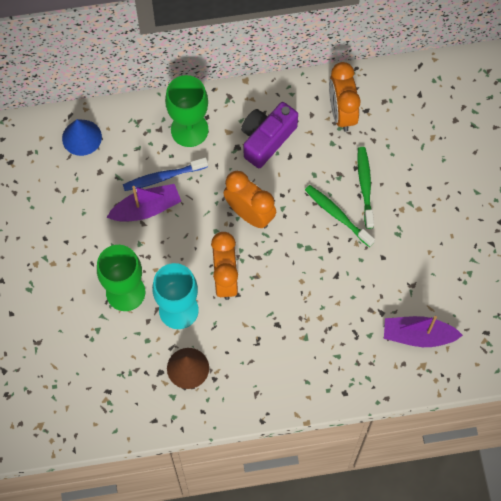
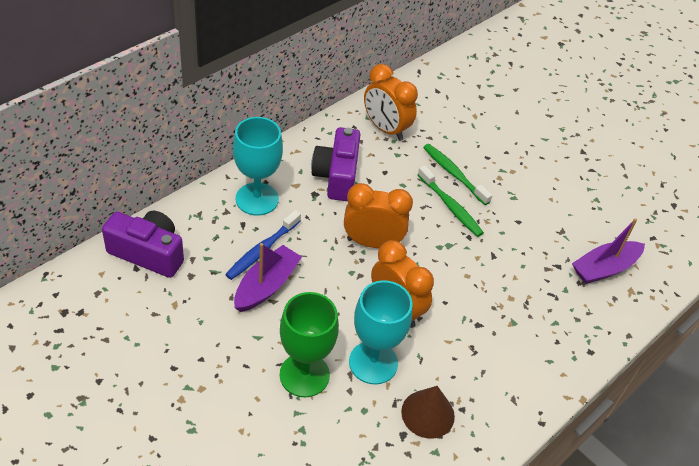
camera: 40 degrees left, 20 degrees down
blue cone [62,119,102,156] -> purple camera [102,211,184,278]
green goblet [165,75,209,147] -> turquoise goblet [233,117,283,216]
green toothbrush [305,185,375,247] -> green toothbrush turned 135 degrees counterclockwise [418,165,484,237]

